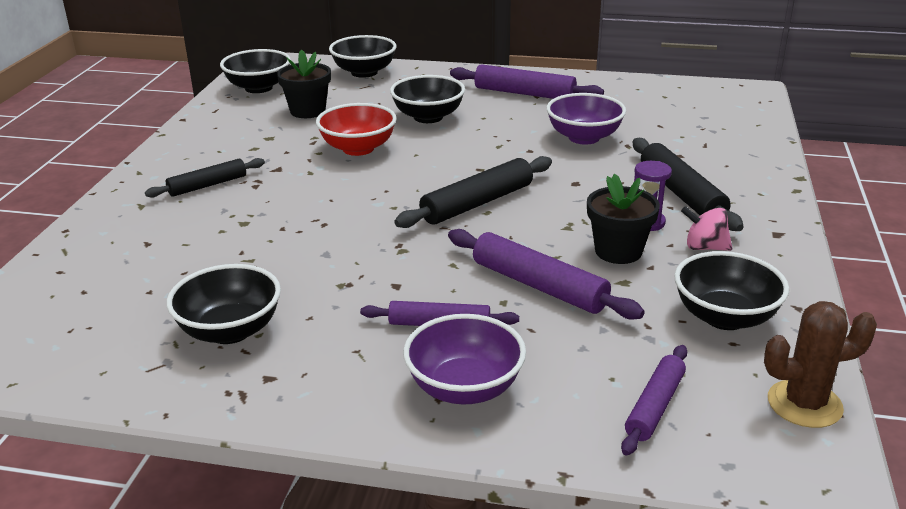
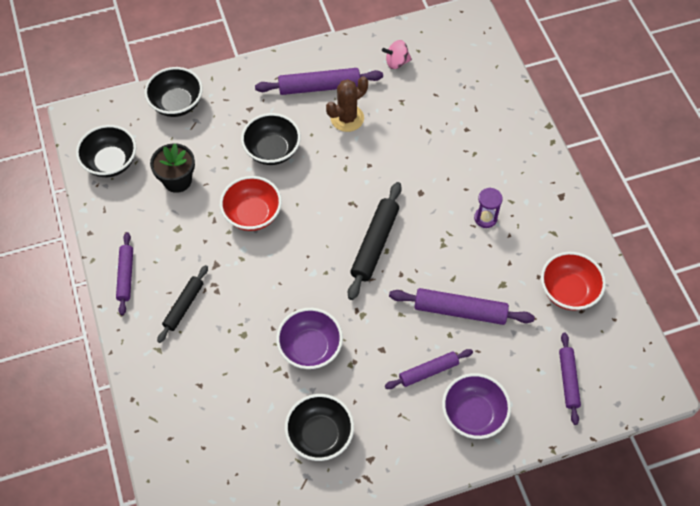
camera: 30 degrees left, 30 degrees up
purple bowl [546,93,626,145] -> purple bowl moved to [276,308,343,369]
black flower pot [587,174,660,264] -> none
black rolling pin [633,138,744,231] -> none
black bowl [674,251,789,330] -> red bowl [541,252,606,310]
pink spinning top [681,206,732,251] -> pink spinning top moved to [382,40,412,69]
brown cactus [764,301,877,428] -> brown cactus moved to [326,76,368,132]
none -> purple rolling pin [116,232,133,316]

